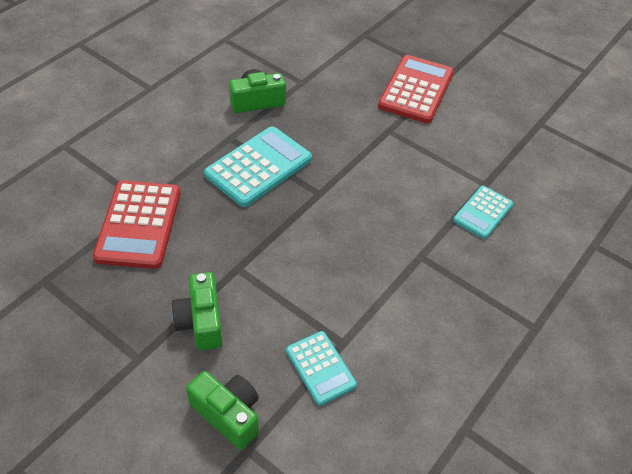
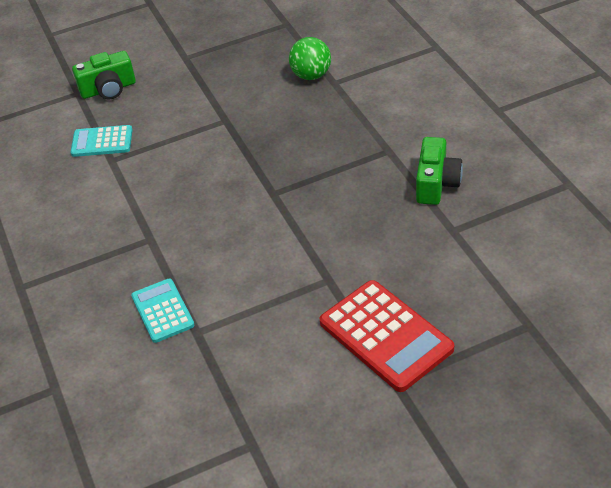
camera: 125 degrees right, 5 degrees down
red calculator [93,180,181,269] -> green ball [289,37,331,80]
green camera [171,272,223,351] -> none
turquoise calculator [204,126,312,207] -> none

